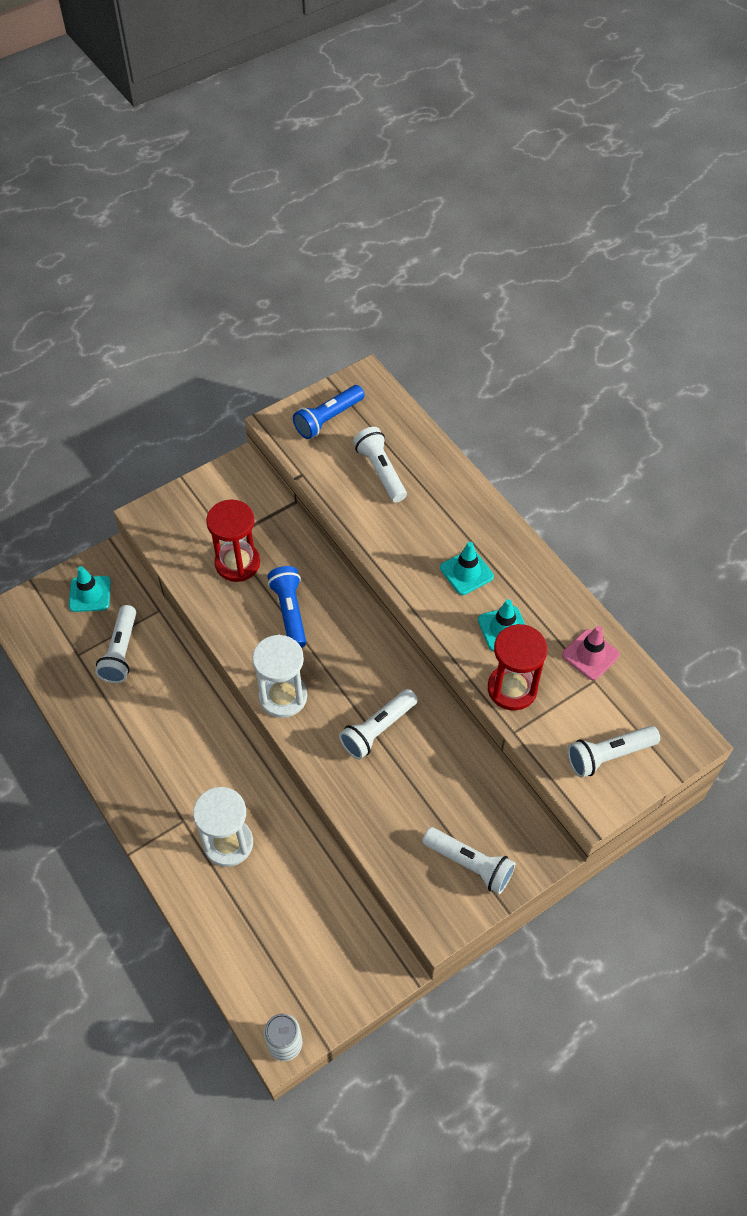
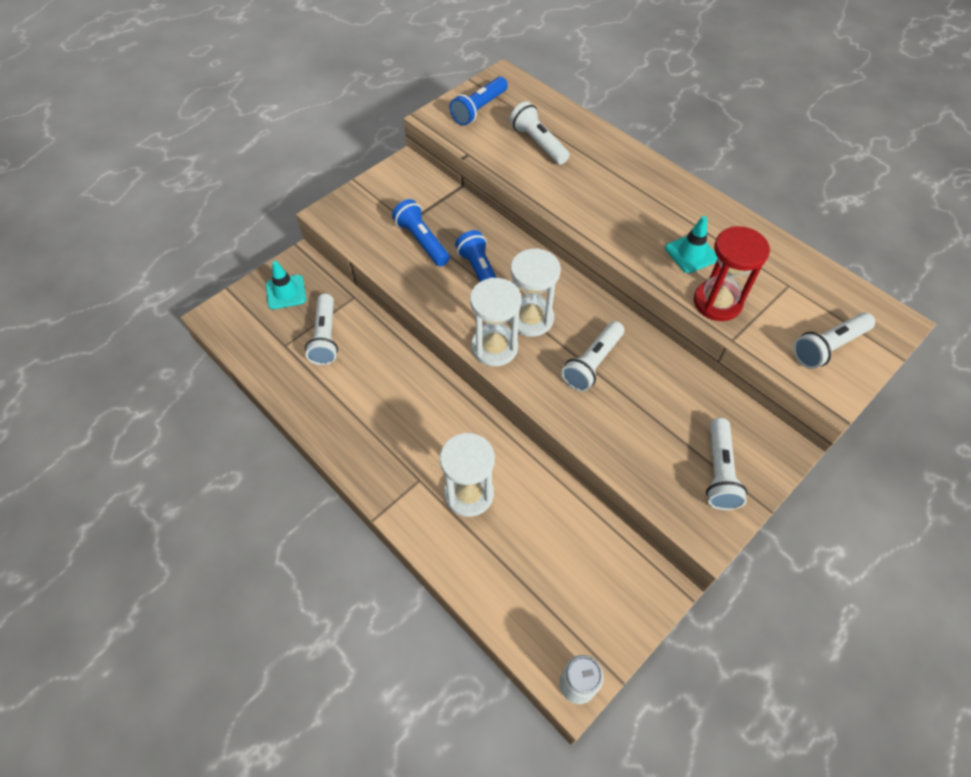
camera: 10 degrees left, 0 degrees up
red hourglass [206,500,260,582] -> blue flashlight [392,199,450,266]
white flashlight [422,827,516,894] -> white flashlight turned 75 degrees clockwise [706,418,747,510]
turquoise traffic cone [440,542,494,595] -> none
pink traffic cone [562,626,620,680] -> none
none -> white hourglass [509,248,561,337]

